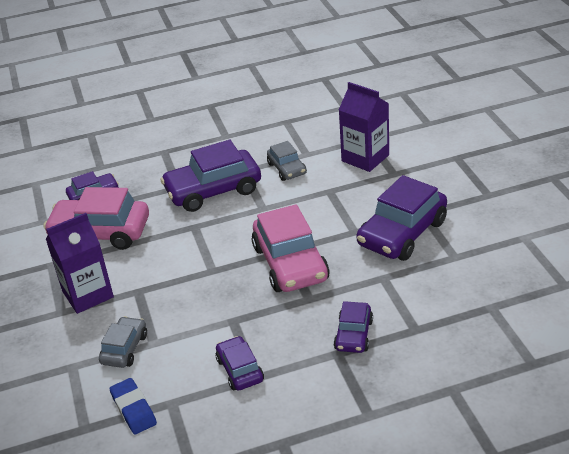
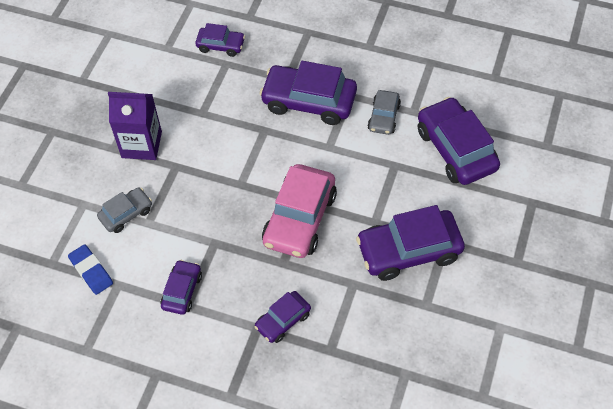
camera: 35 degrees right, 20 degrees up
pink car [43,187,149,250] -> none
blue eraser [109,378,157,434] -> blue eraser turned 45 degrees counterclockwise [68,244,113,295]
purple carton [339,82,389,172] -> purple car [418,97,500,185]

